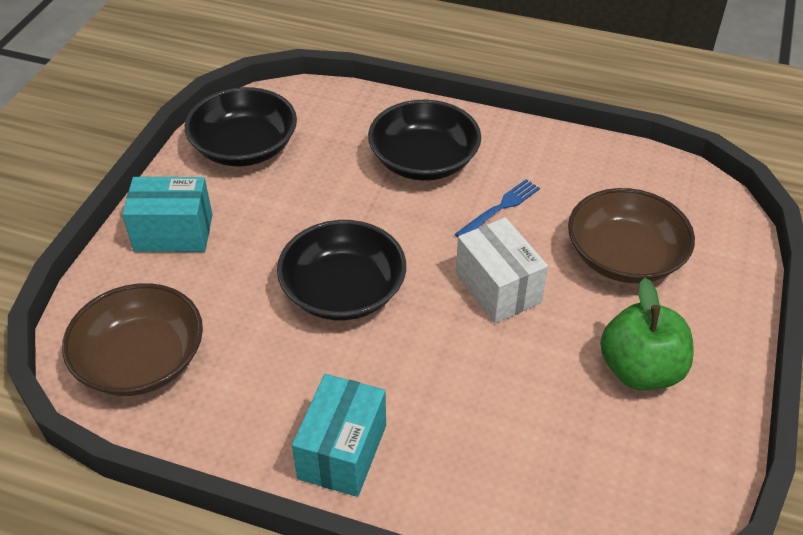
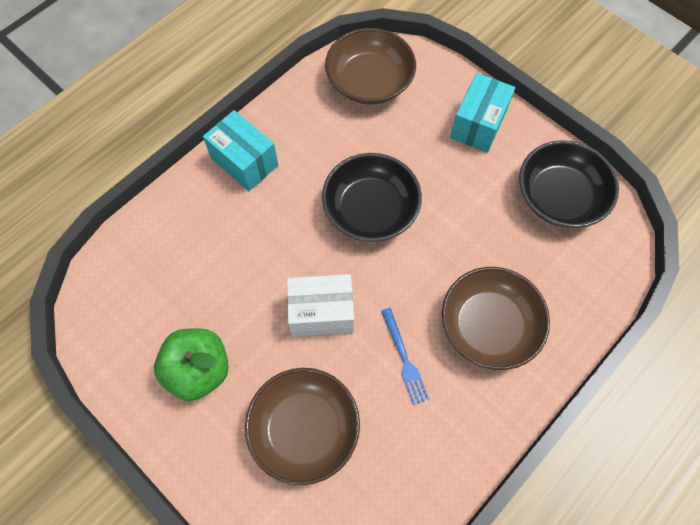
camera: 115 degrees right, 20 degrees up
black bowl [368,100,481,181] -> brown bowl [442,267,550,370]

